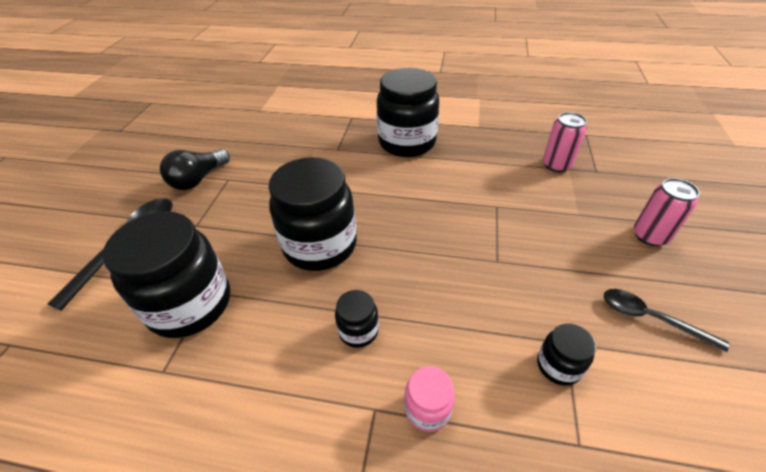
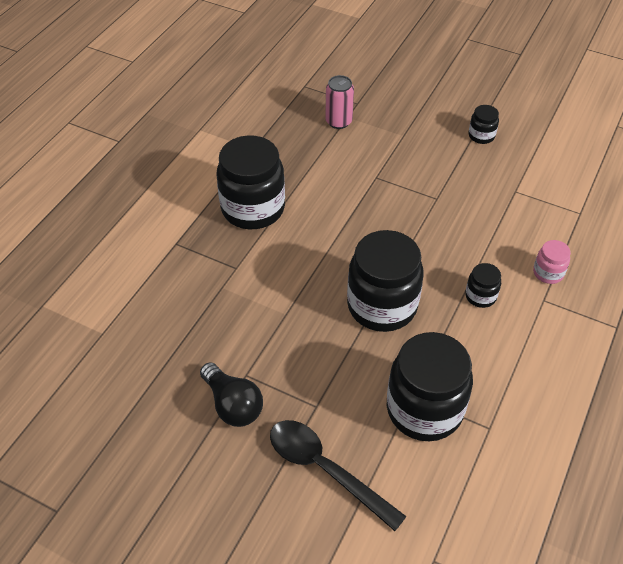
camera: 75 degrees left, 5 degrees up
black jar [537,323,596,386] -> black jar moved to [469,105,499,144]
black spoon [604,289,729,353] -> none
pink can [634,178,700,246] -> none

